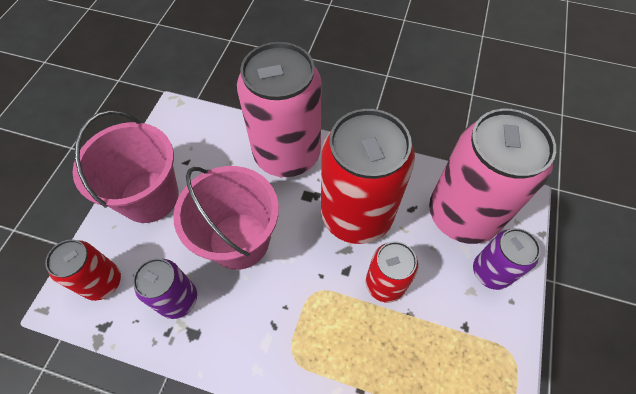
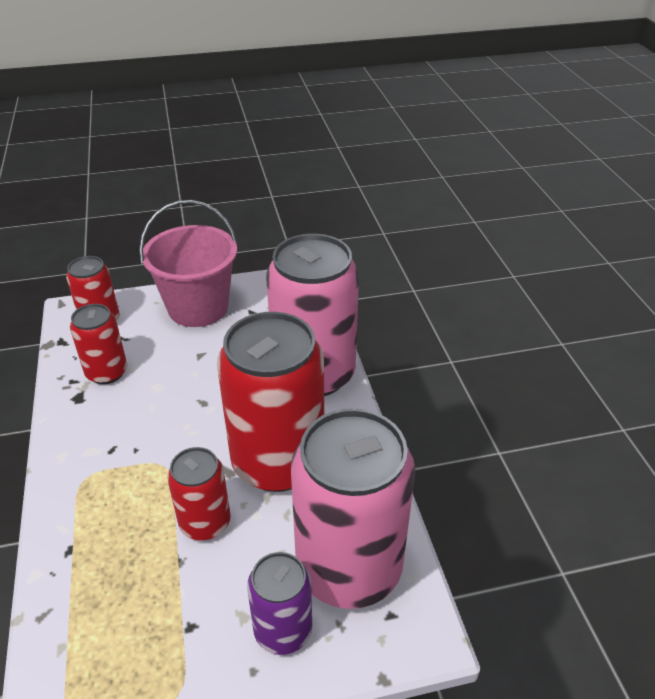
camera: 60 degrees right, 20 degrees down
purple can [133,258,197,319] -> red can [70,304,127,384]
pink bucket [173,166,279,270] -> none

